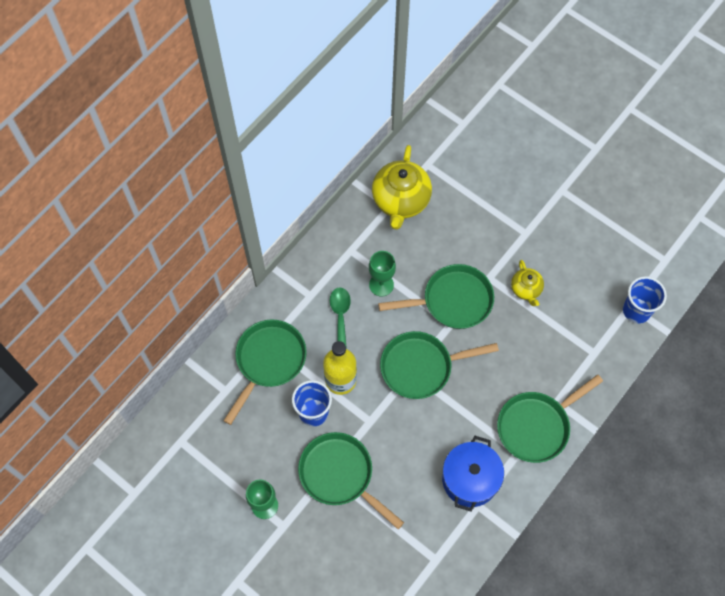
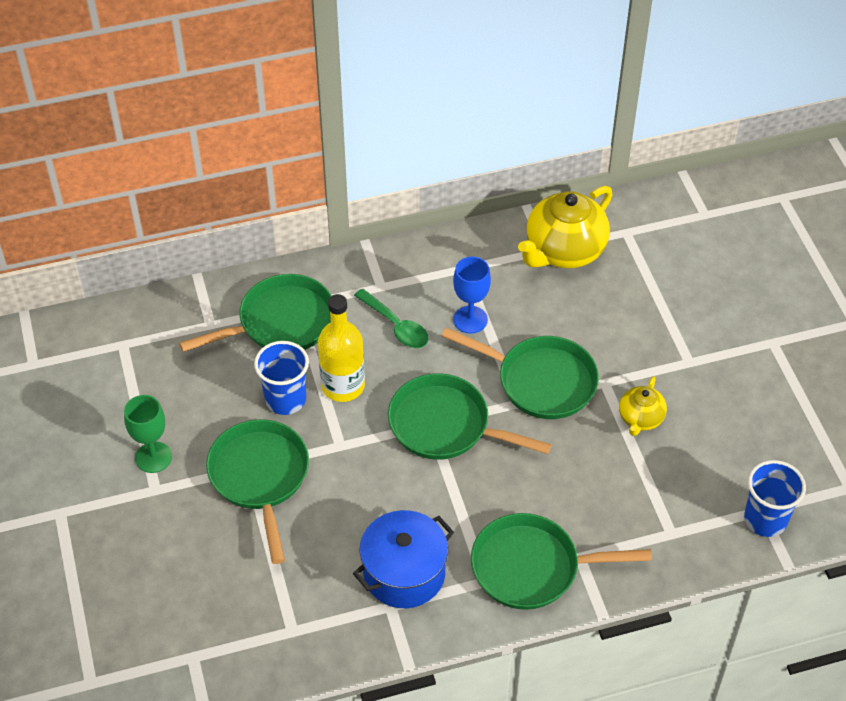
camera: 35 degrees right, 15 degrees down
green spoon [330,287,351,349] -> green spoon turned 105 degrees clockwise [354,289,429,348]
green goblet [369,251,396,296] -> blue goblet [453,257,491,334]

